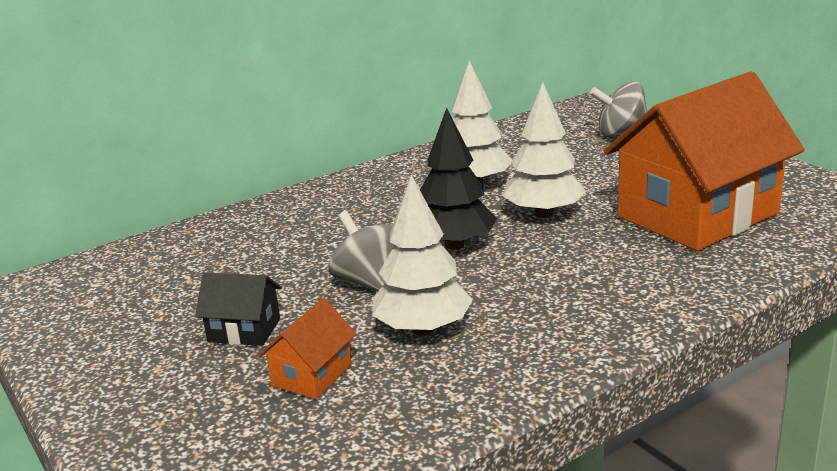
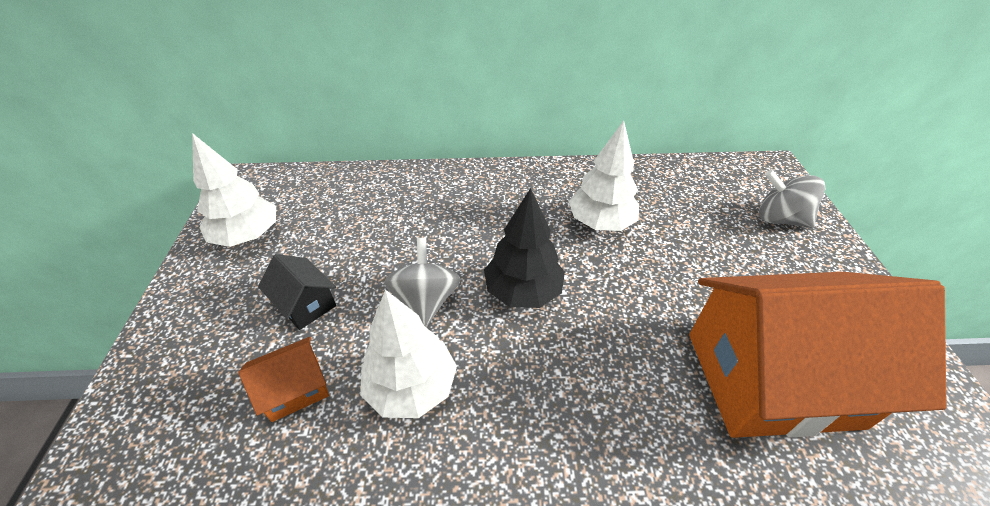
camera: 30 degrees right, 20 degrees up
white tree [503,82,586,218] -> white tree moved to [192,133,276,247]

